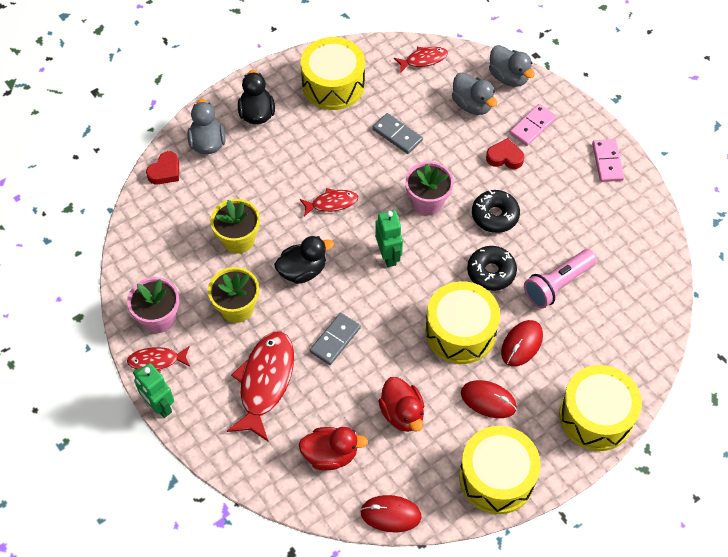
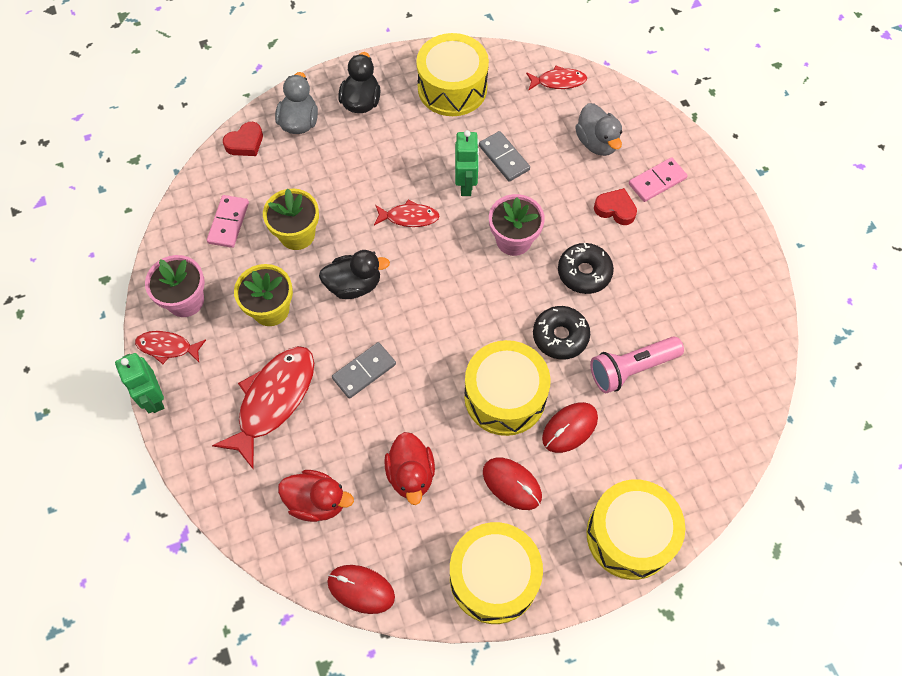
camera: 15 degrees right, 5 degrees up
green robot [375,210,403,267] -> green robot moved to [455,130,479,196]
grey duck [489,45,535,87] -> none
pink domino [592,139,624,182] -> pink domino moved to [207,195,249,248]

